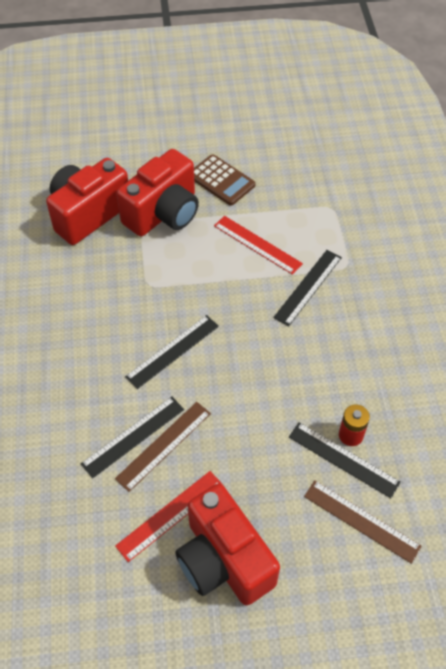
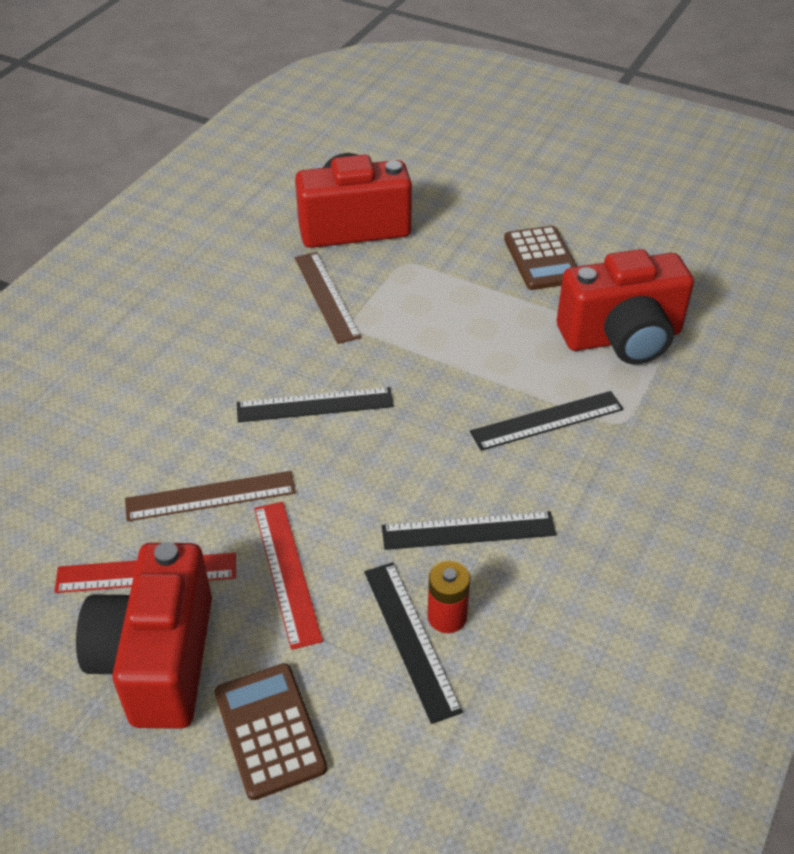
camera: 35 degrees right, 10 degrees down
black ruler [81,397,184,478] -> black ruler moved to [382,511,556,550]
red camera [116,149,199,236] -> red camera moved to [557,249,694,365]
red ruler [214,216,303,275] -> red ruler moved to [254,501,323,650]
brown ruler [304,481,422,564] -> brown ruler moved to [294,252,362,344]
none -> brown calculator [215,663,327,800]

